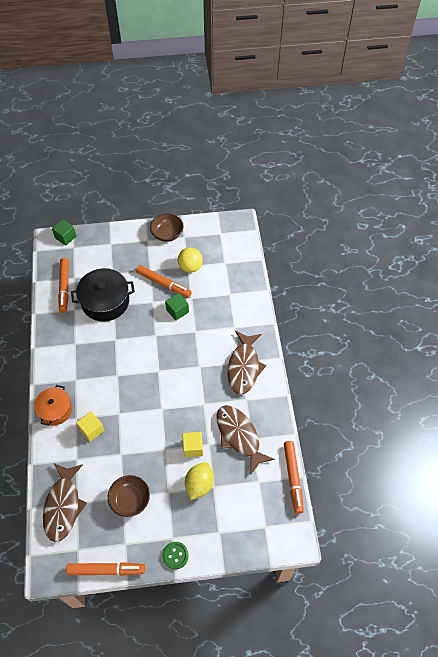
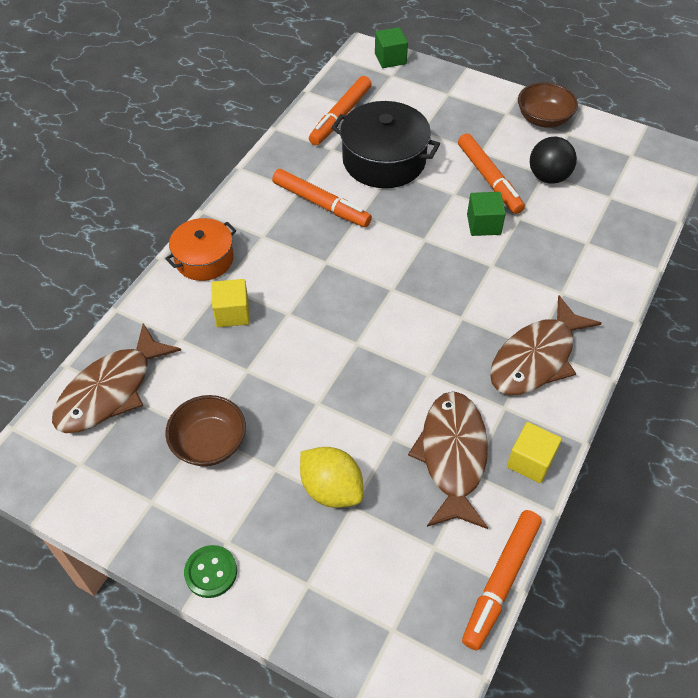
camera: 35 degrees right, 5 degrees down
orange marker [66,562,145,576] -> orange marker moved to [272,169,372,227]
yellow ball [178,247,203,273] -> black ball [530,137,577,184]
yellow cube [182,432,203,457] -> yellow cube moved to [507,422,562,483]
yellow lemon [185,462,214,500] -> yellow lemon turned 75 degrees clockwise [300,447,363,508]

